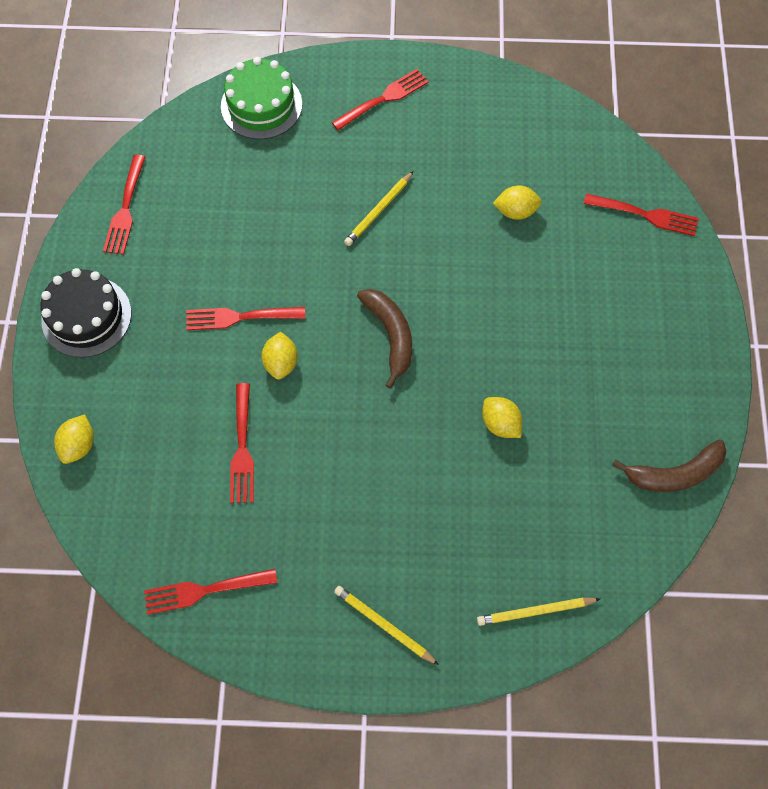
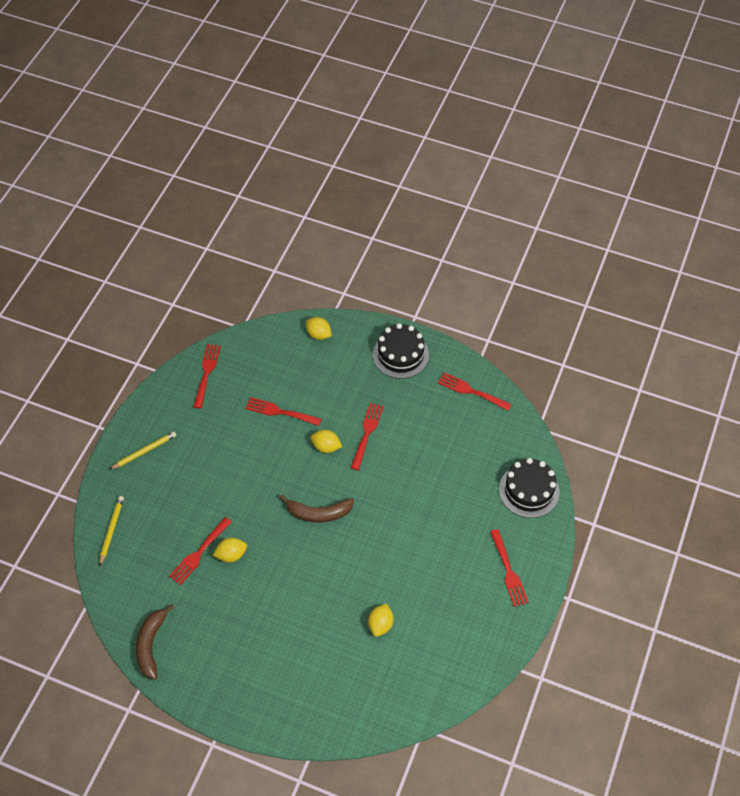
camera: 110 degrees right, 10 degrees down
green cake [221,57,302,139] -> black cake [499,458,560,518]
yellow pencil [344,171,414,246] -> none
red fork [584,194,699,236] -> red fork moved to [169,517,232,585]

